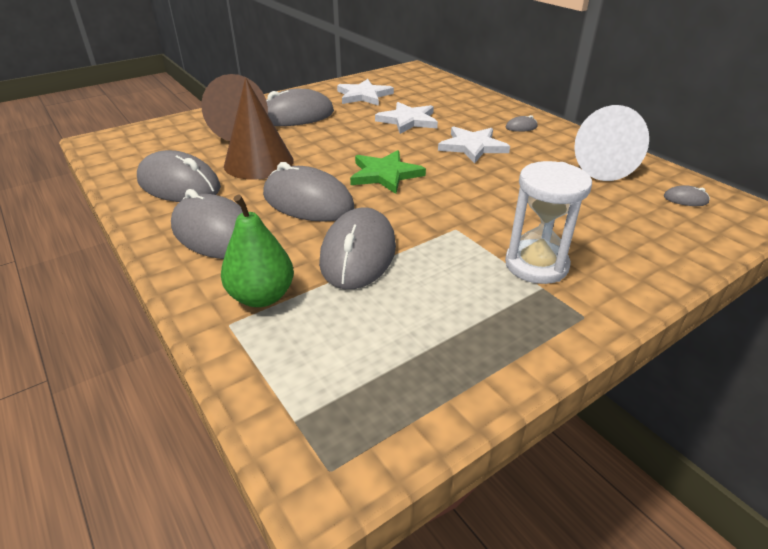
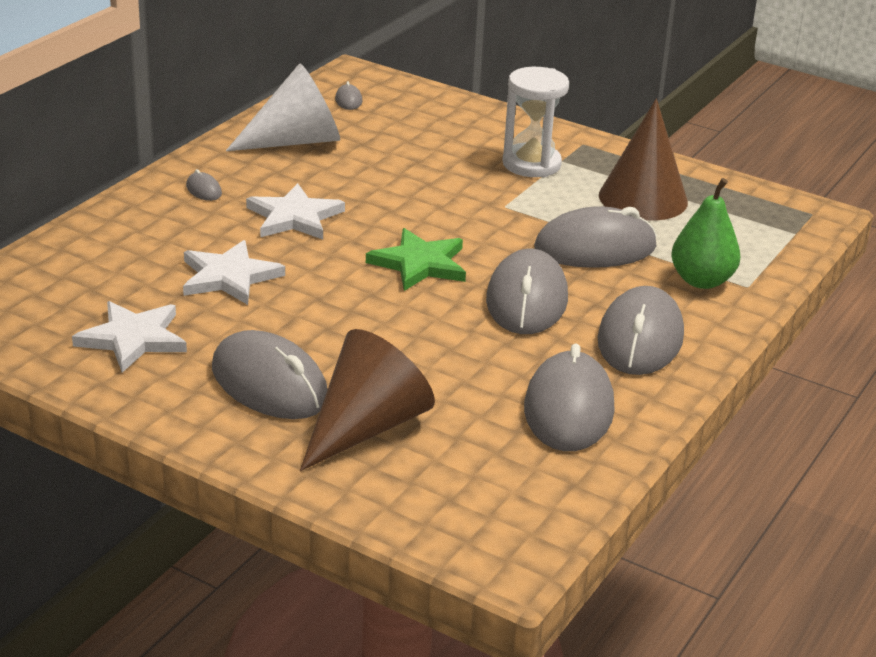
camera: 115 degrees left, 5 degrees down
brown cone [224,77,294,180] -> brown cone moved to [599,98,688,221]

